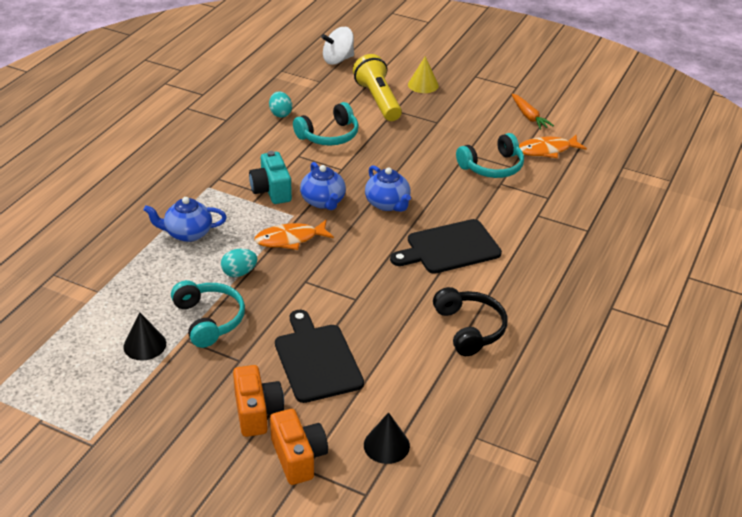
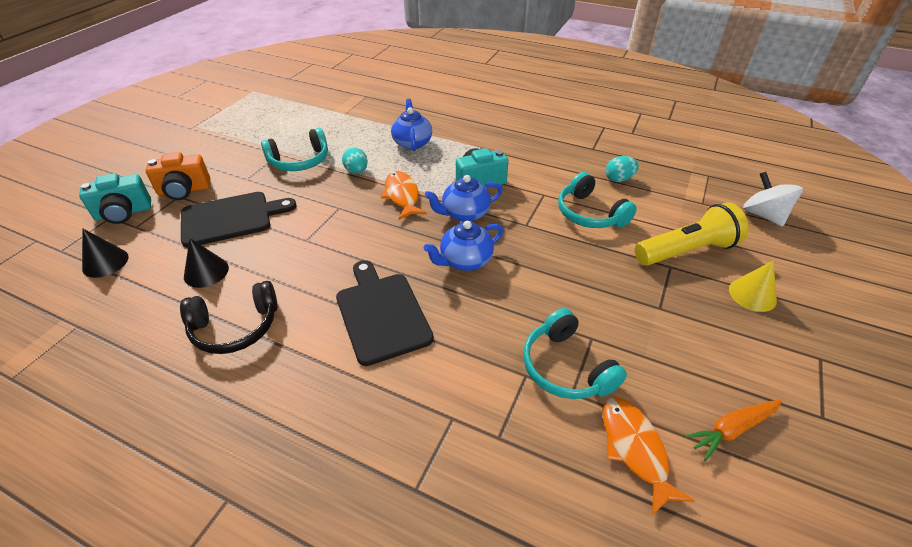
camera: 90 degrees right, 5 degrees up
black cone [123,312,166,361] -> black cone moved to [184,238,229,288]
orange camera [270,409,328,485] -> turquoise camera [79,173,151,224]

